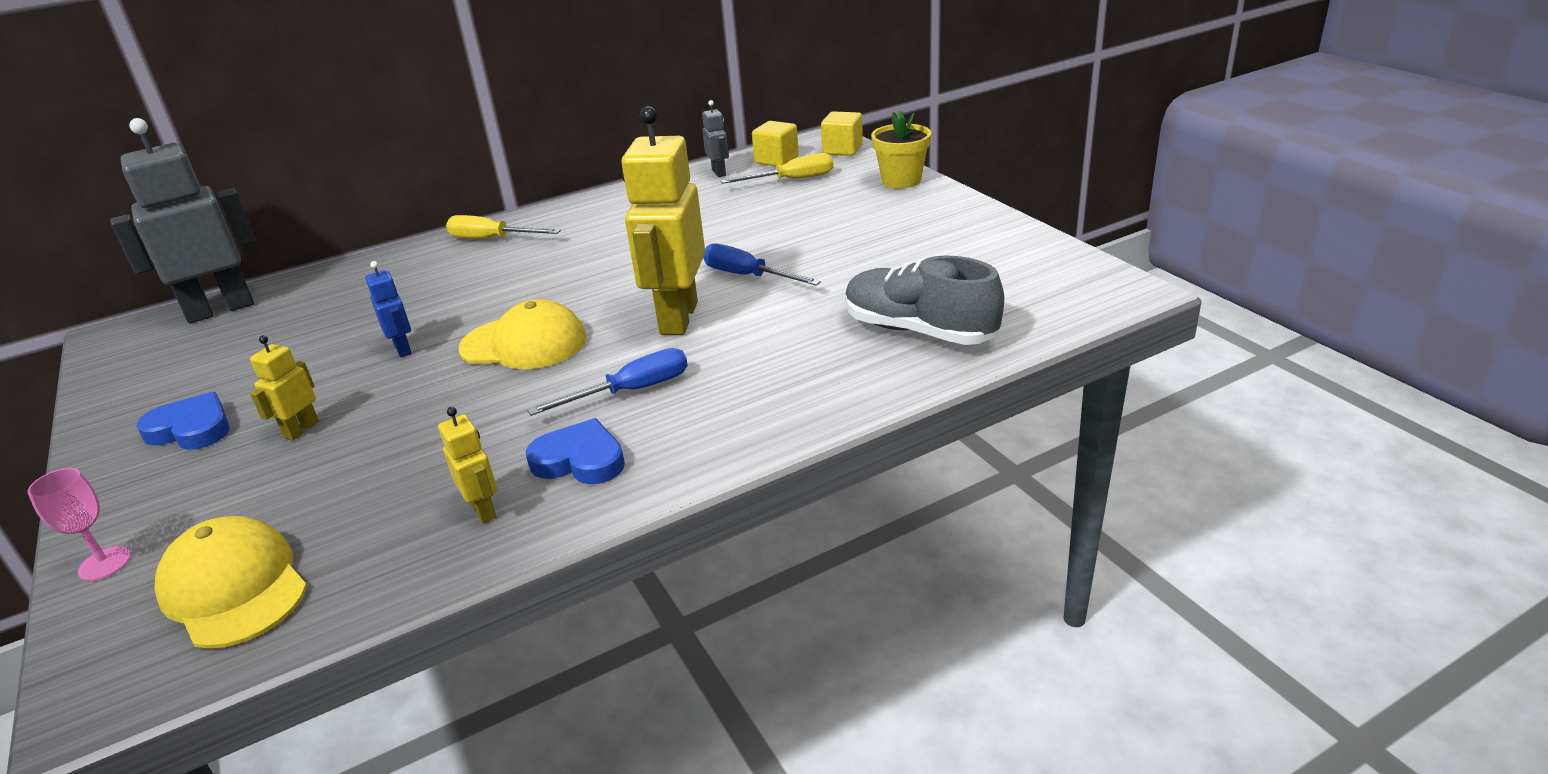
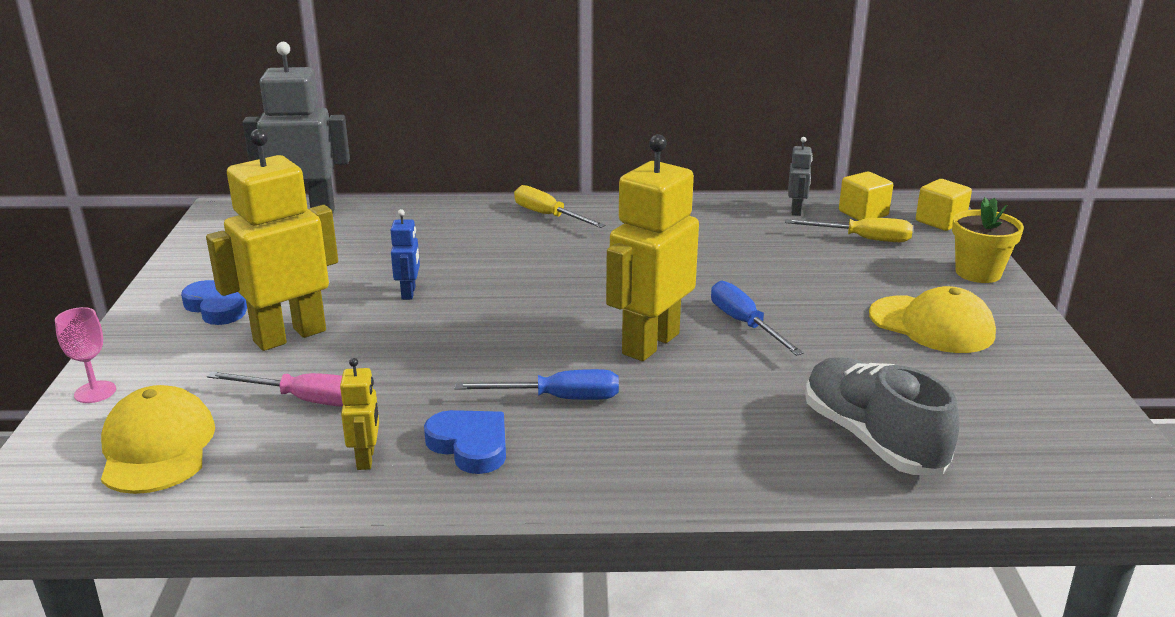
camera: 25 degrees right, 5 degrees down
yellow robot [250,335,319,440] -> yellow robot [206,129,338,351], size x2.21
yellow cap [459,299,586,369] -> yellow cap moved to [869,286,996,353]
none -> pink screwdriver [207,371,343,407]

